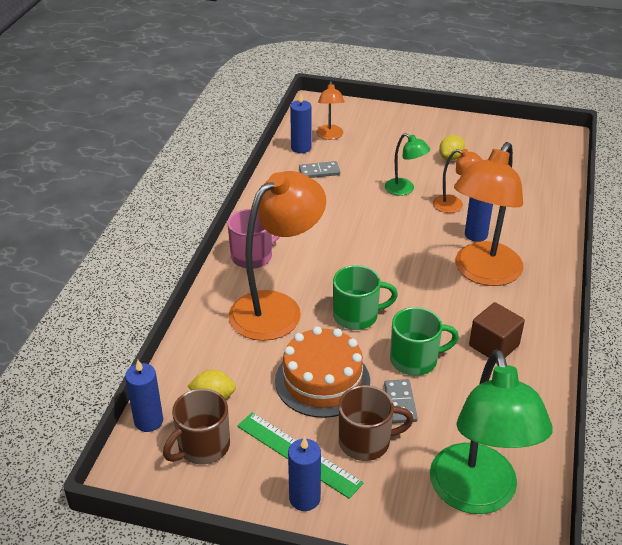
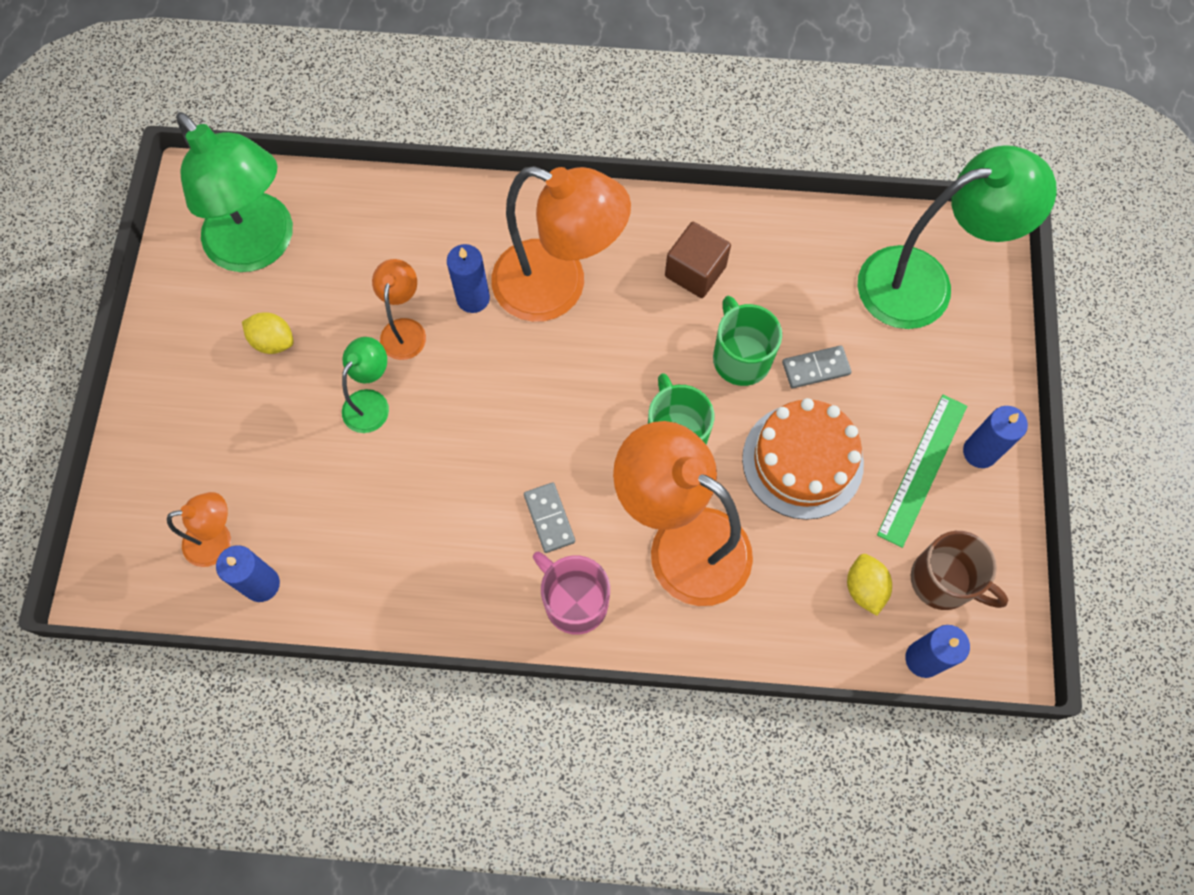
camera: 100 degrees left, 30 degrees up
grey domino [299,161,340,178] -> grey domino moved to [524,482,575,553]
brown mug [339,385,414,461] -> none
none -> green lamp [176,112,293,272]

